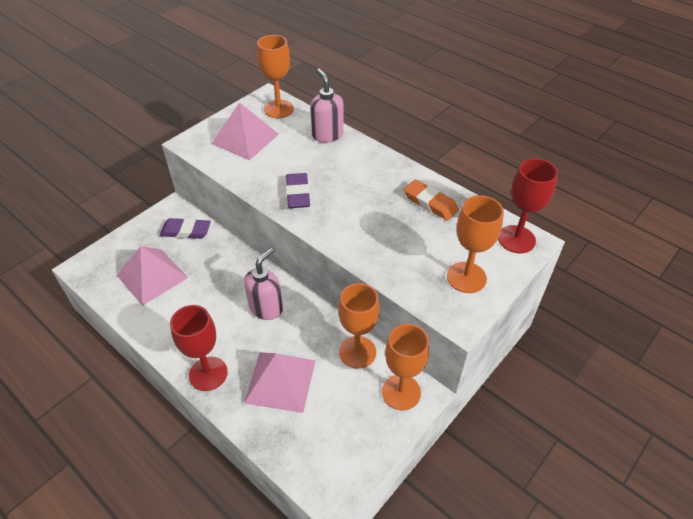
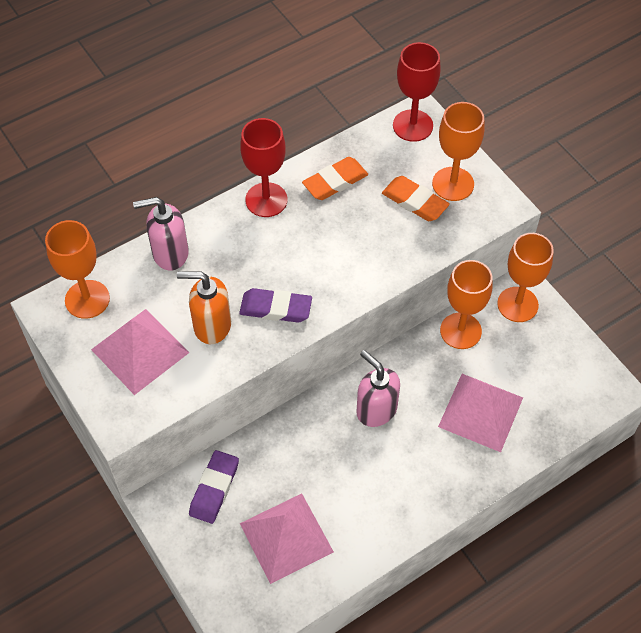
camera: 75 degrees left, 10 degrees up
red goblet [170,305,228,391] -> red goblet moved to [240,118,287,217]
none -> orange soap dispenser [177,271,231,344]
none -> orange eraser [382,176,450,221]

